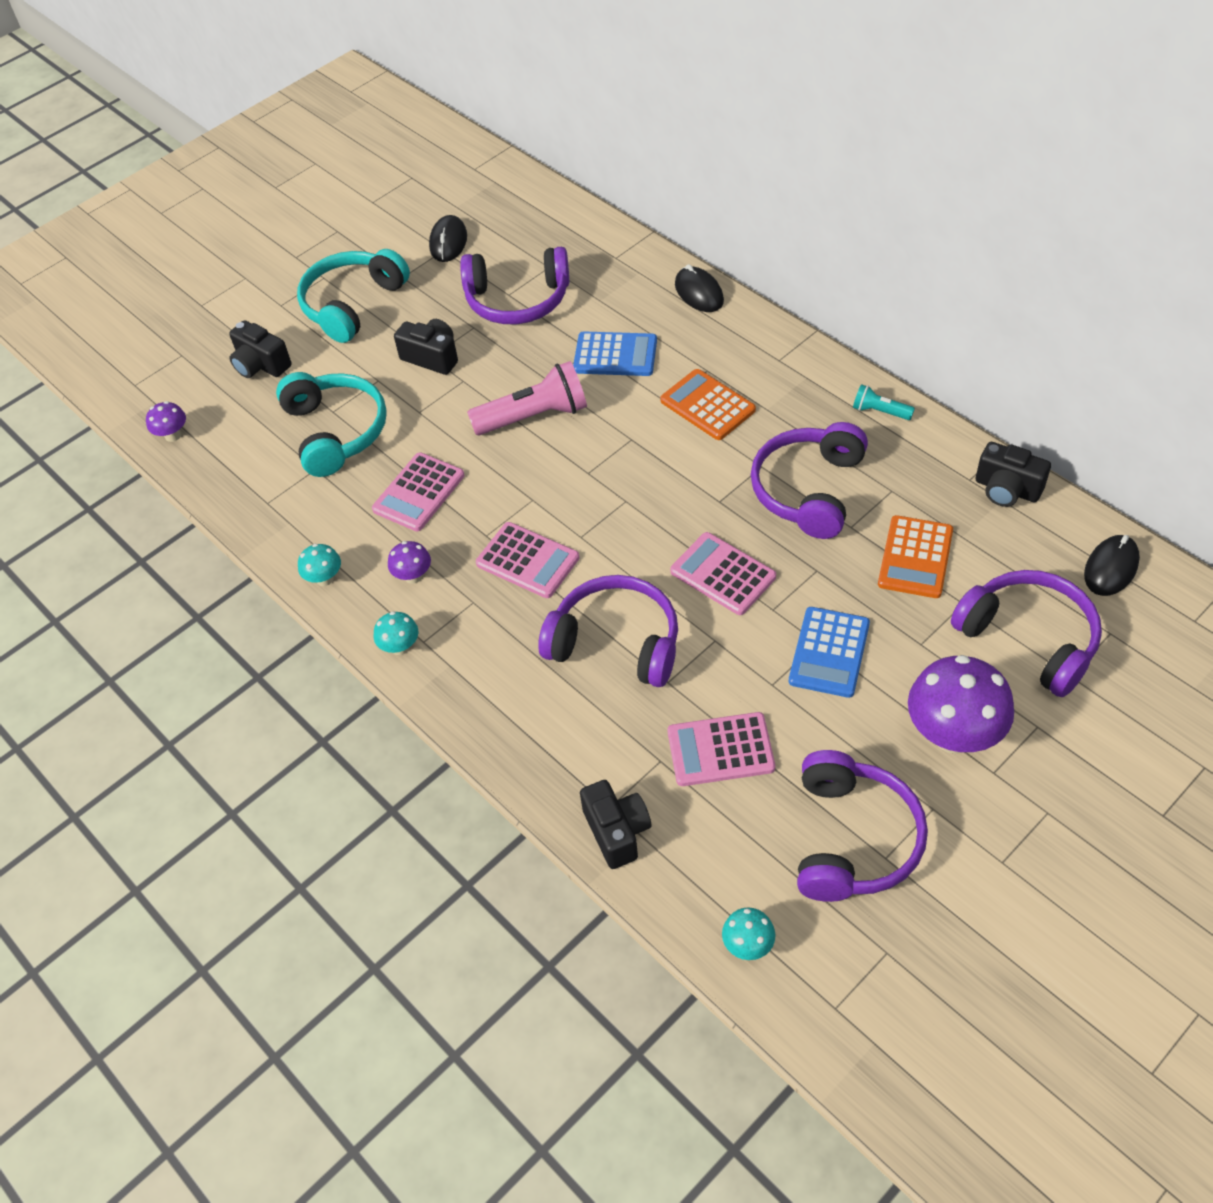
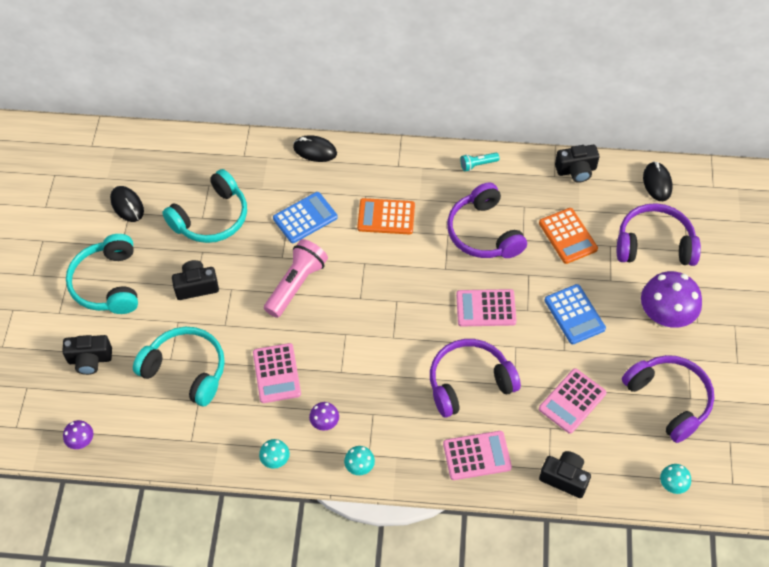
camera: 45 degrees left, 5 degrees up
purple headphones [460,247,569,324] -> turquoise headphones [162,169,247,243]
pink calculator [476,522,579,598] -> pink calculator moved to [443,431,512,480]

